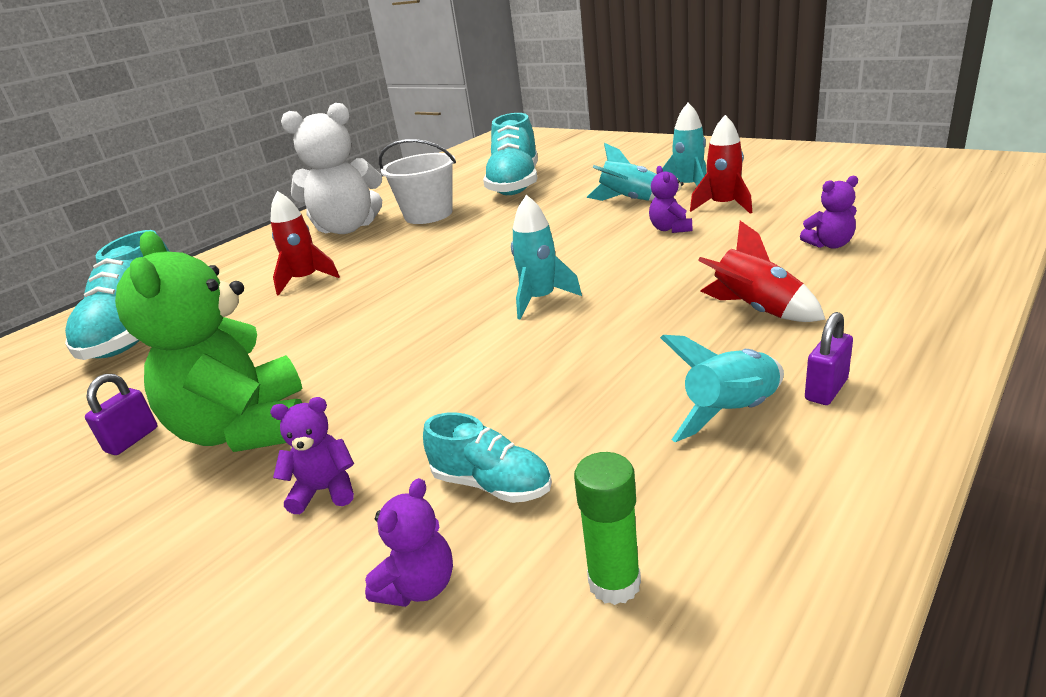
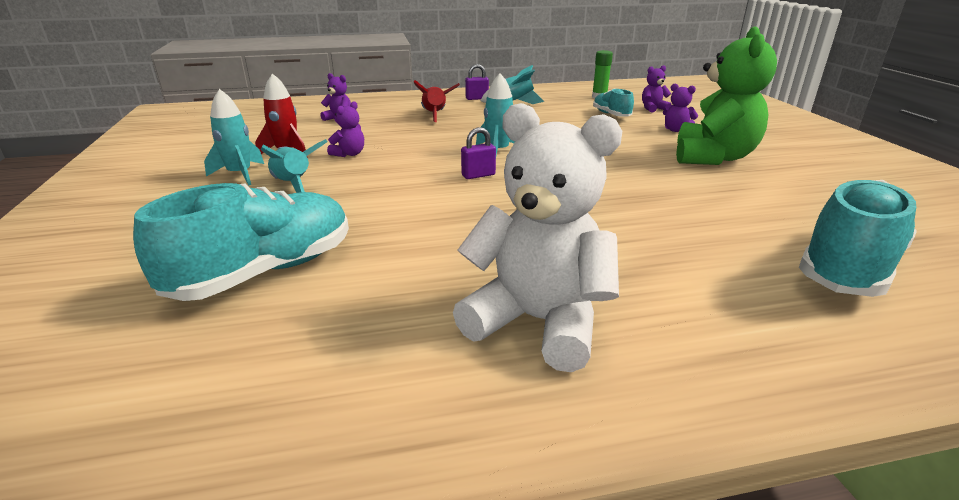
camera: 145 degrees left, 0 degrees up
purple padlock [85,374,158,455] -> purple padlock moved to [461,127,496,179]
red rocket [270,191,340,296] -> none
white bucket [379,139,456,224] -> none

